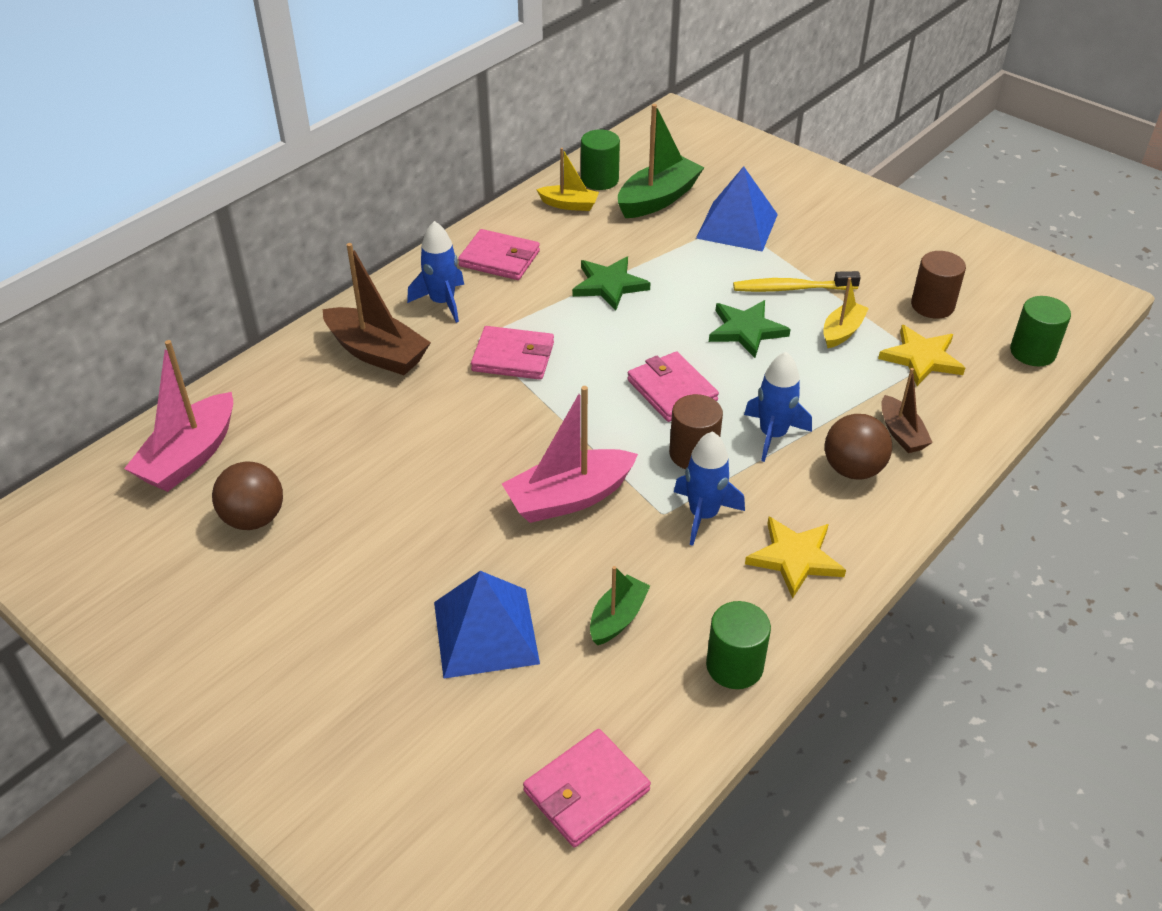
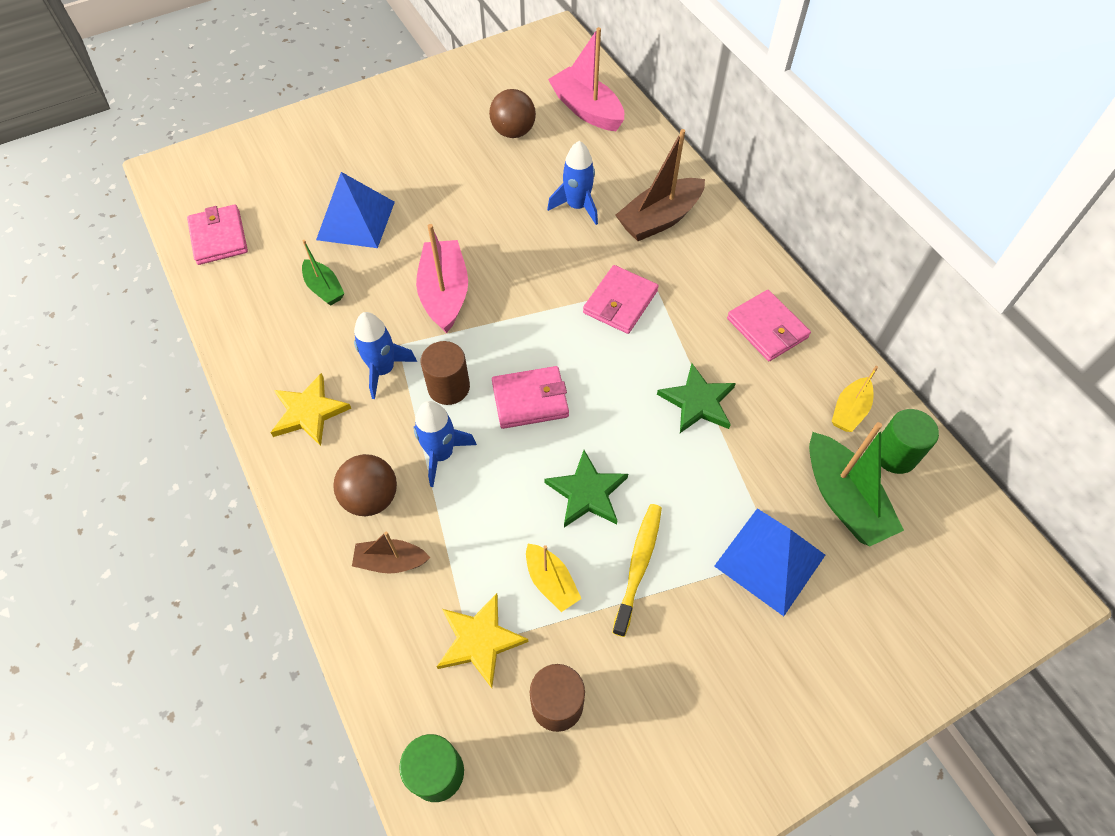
camera: 110 degrees right, 15 degrees up
blue rocket [407,221,464,323] -> blue rocket moved to [547,141,598,225]
pink wallet [458,229,540,280] -> pink wallet turned 75 degrees counterclockwise [727,290,811,361]
green cylinder [706,601,771,689] -> none

